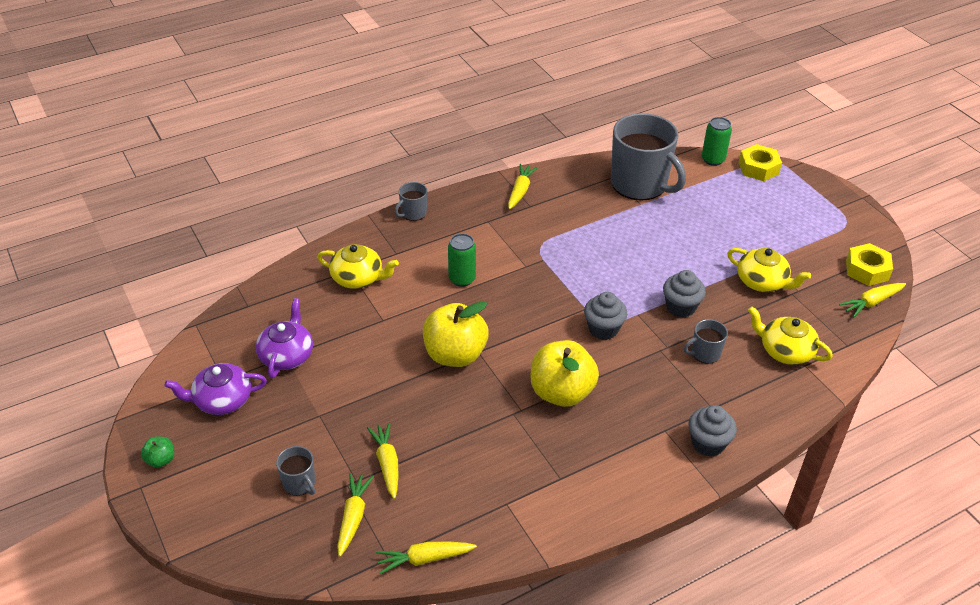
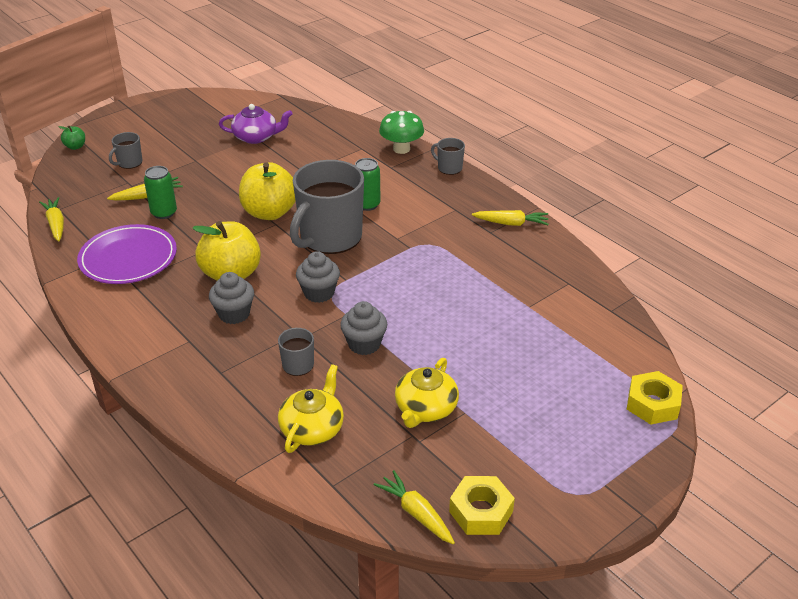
camera: 80 degrees right, 5 degrees down
green apple [141,437,174,468] -> green apple moved to [58,126,85,150]
purple teapot [165,363,267,415] -> none
yellow teapot [317,244,399,289] -> none
yellow carrot [337,473,374,557] -> none
grey mug [611,113,686,200] -> grey mug moved to [290,160,364,254]
grey cupcake [688,405,737,457] -> grey cupcake moved to [209,272,254,324]
green can [702,117,732,166] -> green can moved to [144,166,177,219]
none -> purple plate [77,224,177,284]
none -> green mushroom [379,111,424,154]

